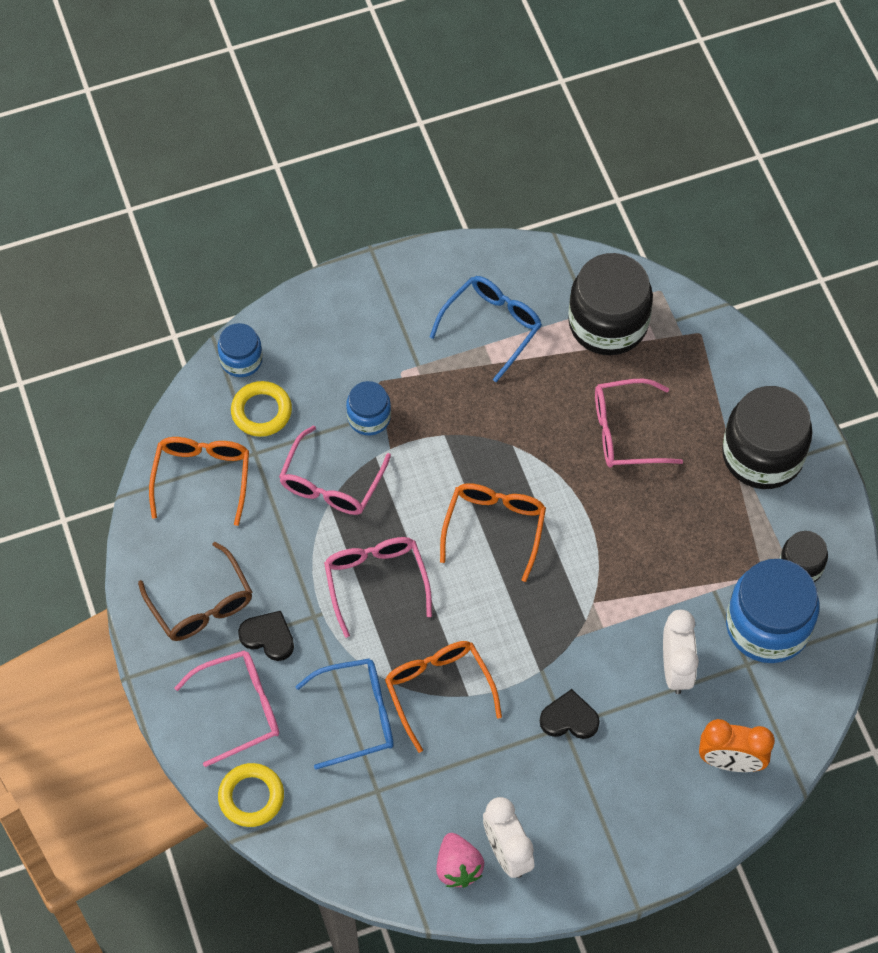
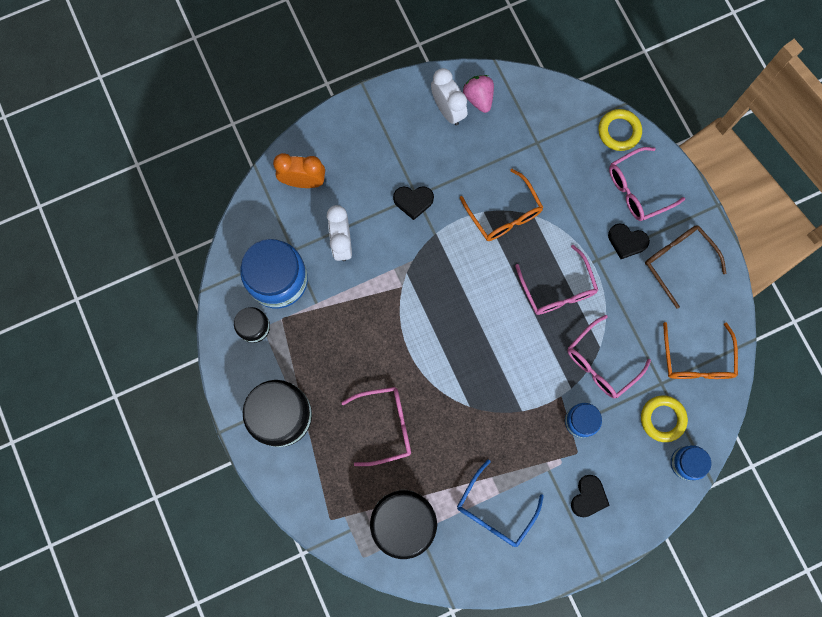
camera: 175 degrees right, 15 degrees up
pink glasses [279,425,391,515] -> pink glasses turned 150 degrees counterclockwise [567,315,651,398]
blue glasses [295,658,394,770] -> none
orange glasses [440,483,546,582] -> none
none -> black heart [571,475,610,517]

